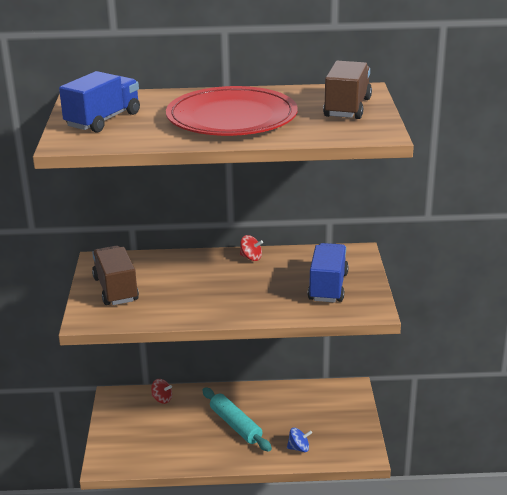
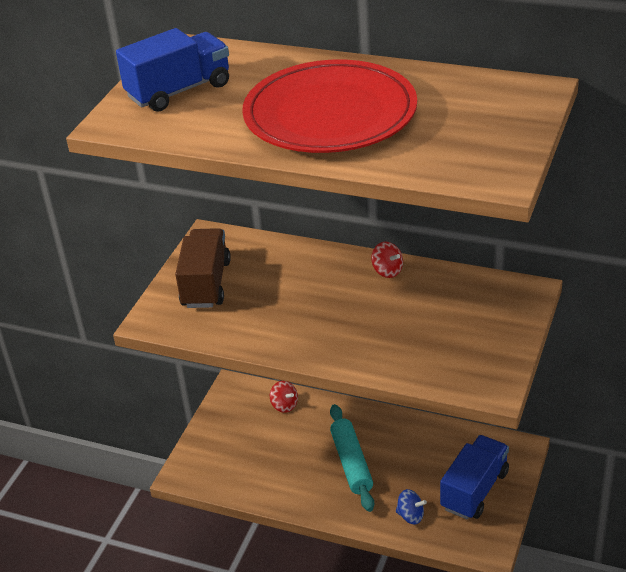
camera: 25 degrees right, 10 degrees up
blue truck [308,243,349,303] -> blue truck moved to [440,435,509,519]
brown truck [323,61,372,119] -> none

